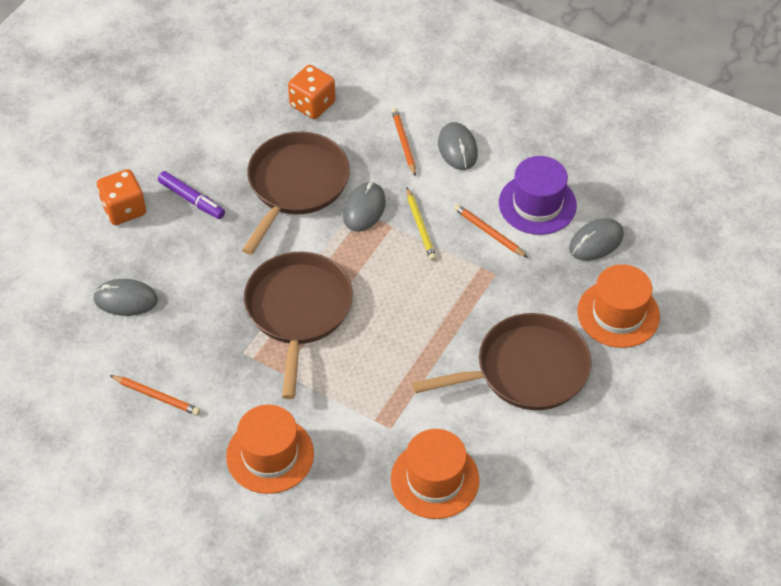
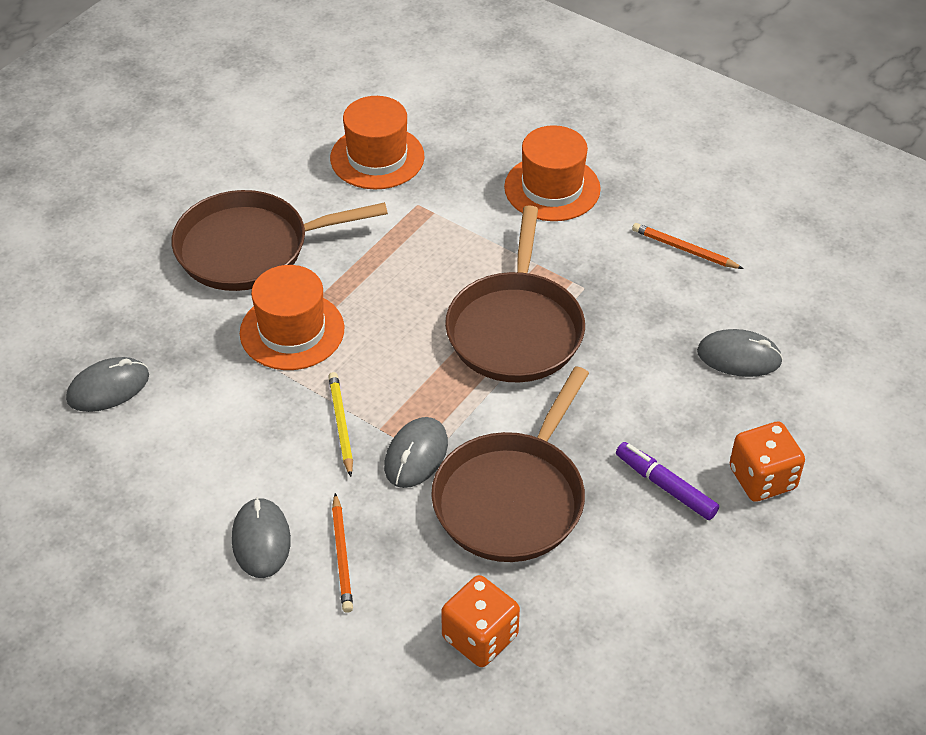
camera: 175 degrees left, 5 degrees down
orange pencil [454,204,528,258] -> none
purple hat [499,156,577,235] -> none
orange hat [578,264,660,348] -> orange hat moved to [240,265,344,370]

